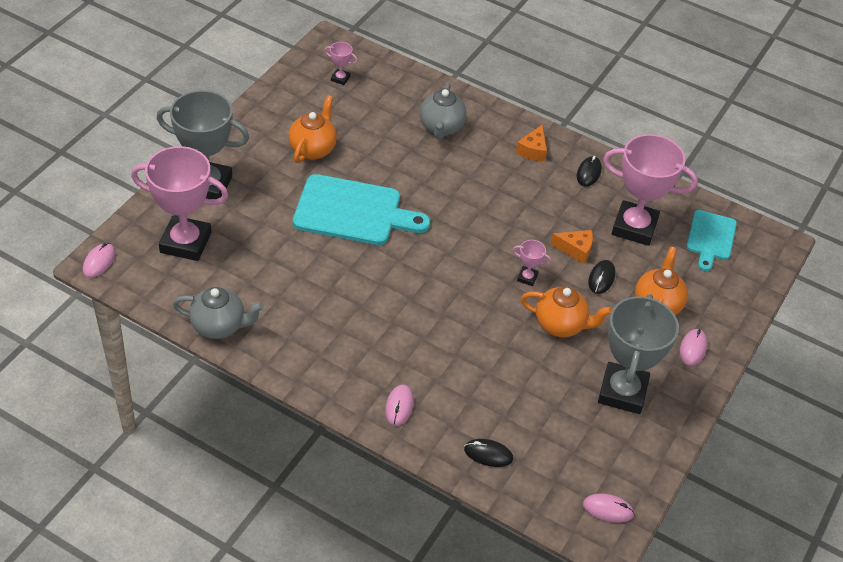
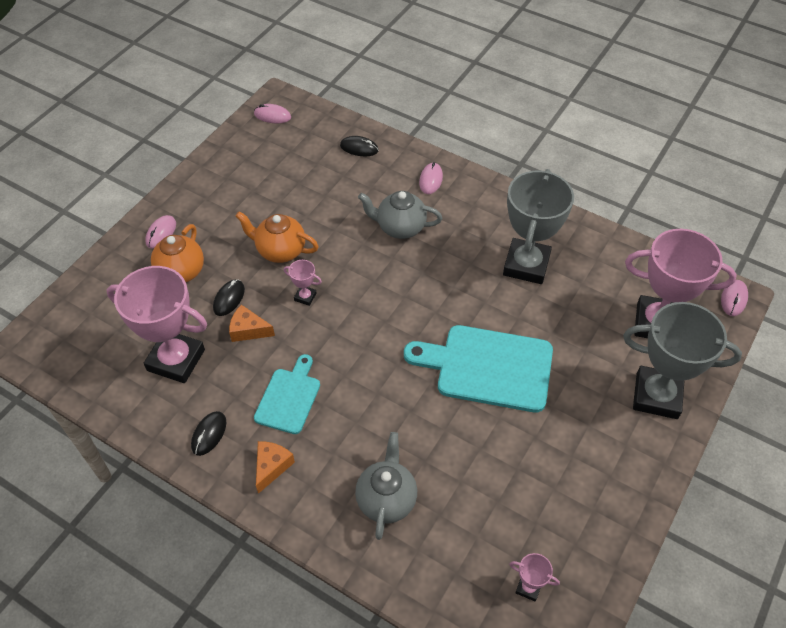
camera: 175 degrees left, 5 degrees up
grey teapot [173,287,264,339] -> grey teapot moved to [358,191,442,239]
orange teapot [288,96,337,163] -> none
grey trophy [598,294,679,414] -> grey trophy moved to [503,169,574,284]
turquoise cutting board [686,210,737,271] -> turquoise cutting board moved to [254,354,320,434]

